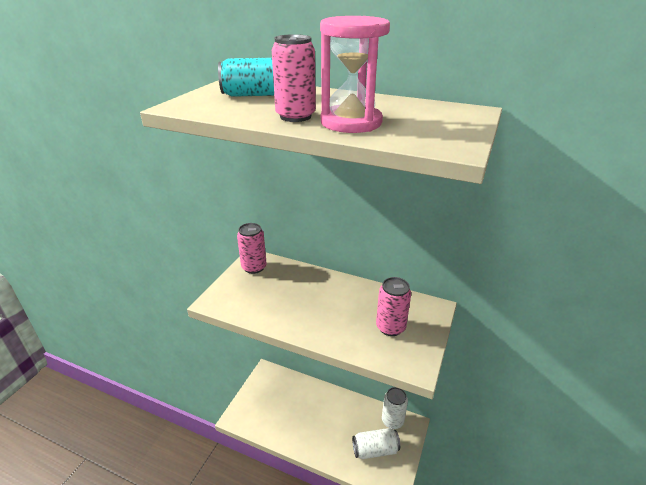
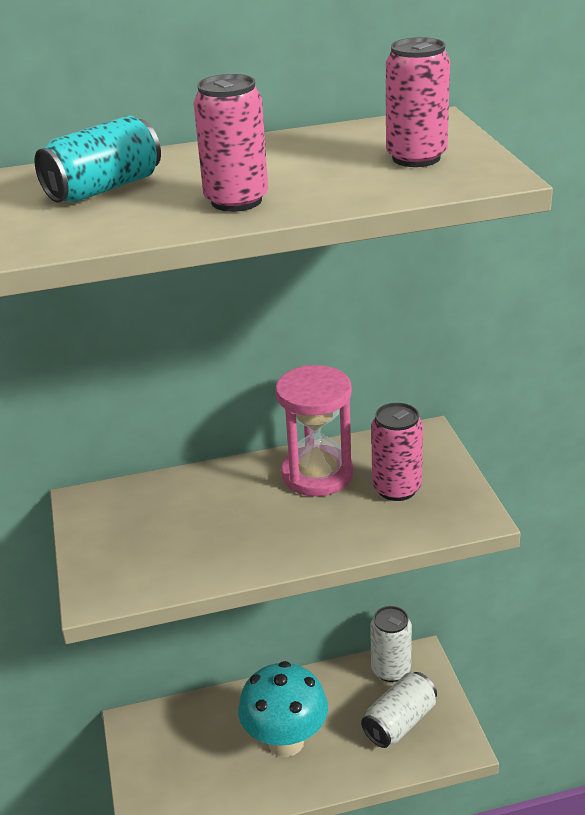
camera: 35 degrees left, 0 degrees up
pink can [237,223,267,274] -> pink can moved to [386,37,450,167]
pink hourglass [320,16,390,133] -> pink hourglass moved to [275,365,354,496]
none -> turquoise mushroom [238,661,328,757]

